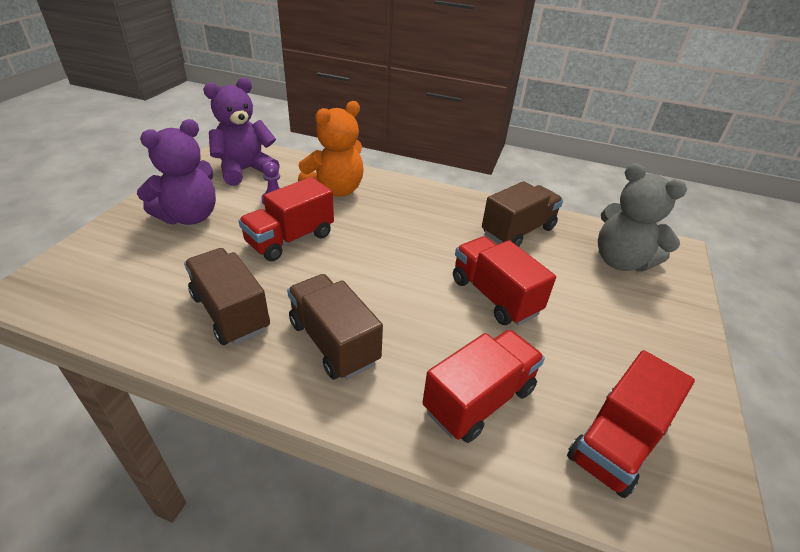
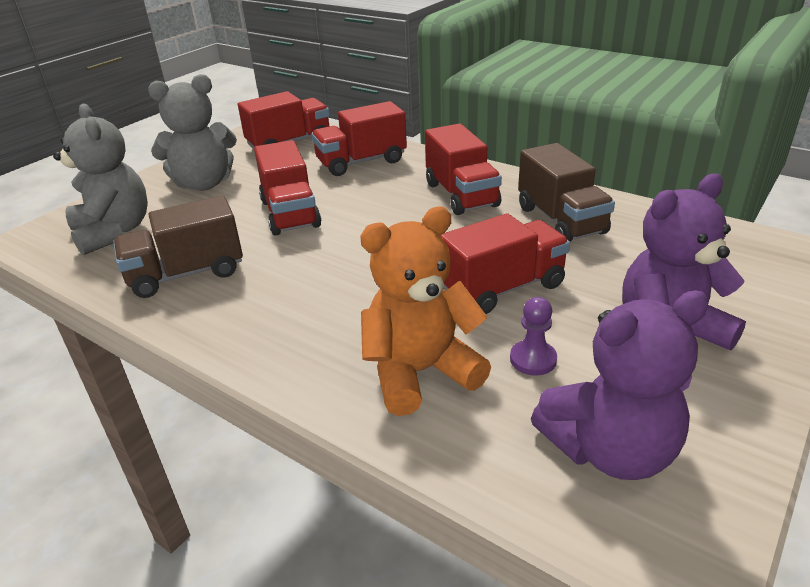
camera: 160 degrees left, 5 degrees down
brown truck [287,274,383,379] -> red truck [425,124,502,215]
none -> grey teddy bear [148,74,237,191]

